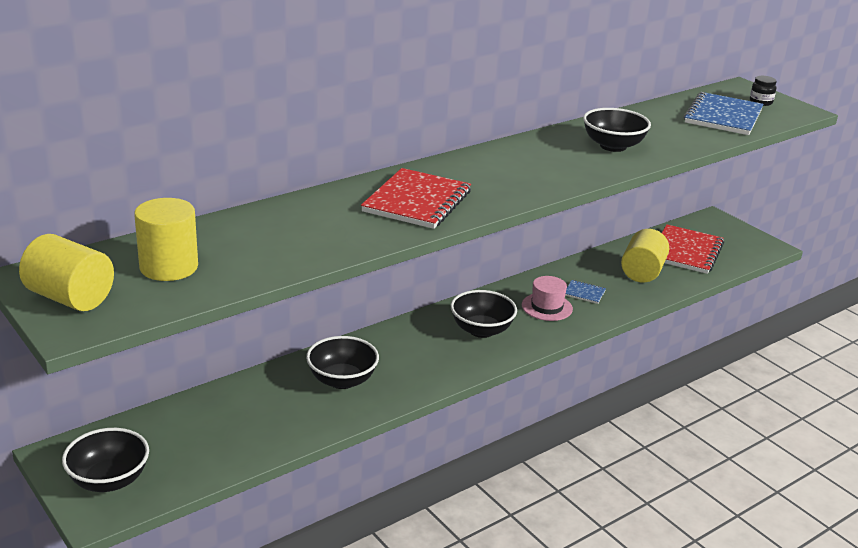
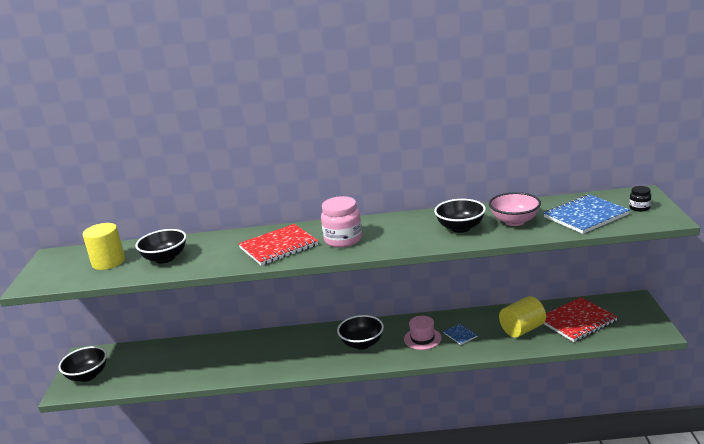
camera: 40 degrees right, 5 degrees down
yellow cylinder [19,234,114,311] -> none
black bowl [306,336,379,389] -> black bowl moved to [135,229,186,264]
none -> pink jar [321,196,362,248]
none -> pink bowl [489,192,541,226]

